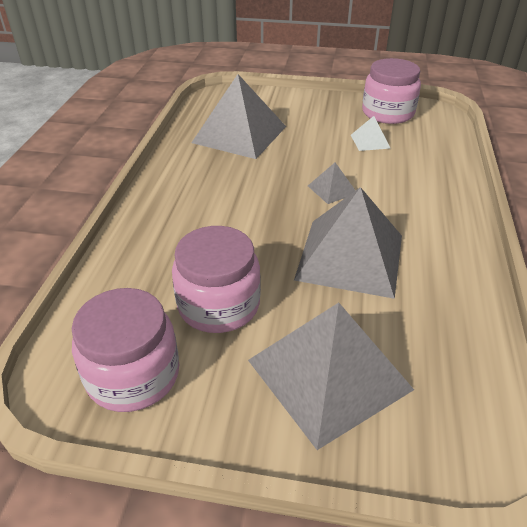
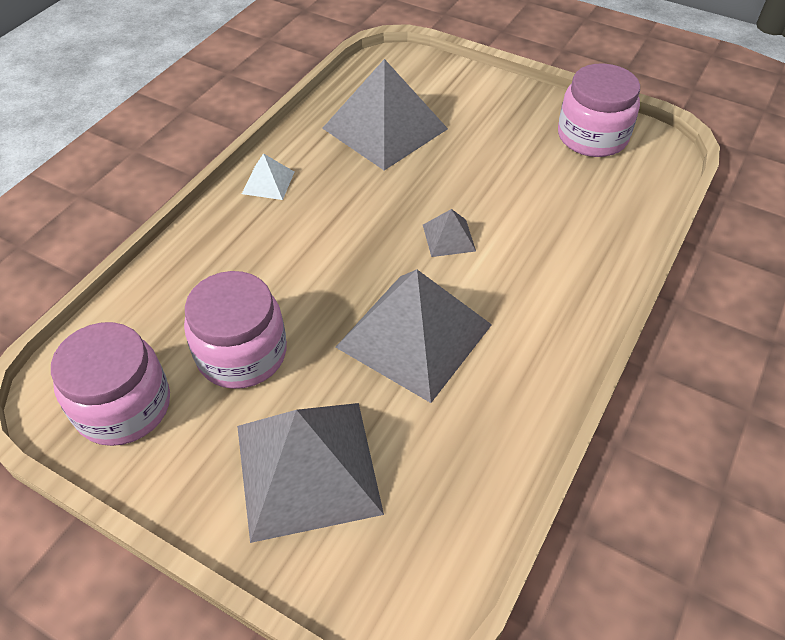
camera: 20 degrees right, 10 degrees up
white pyramid [351,116,391,151] -> white pyramid moved to [242,153,294,200]

